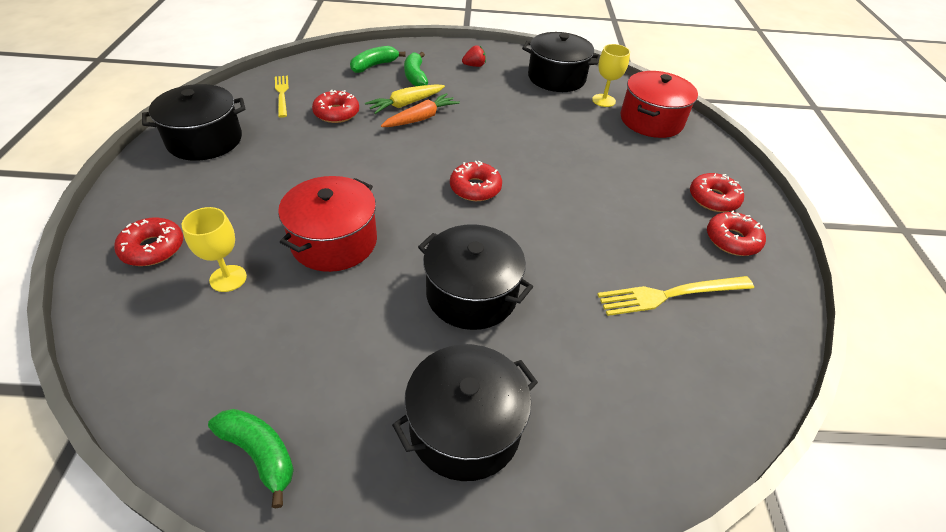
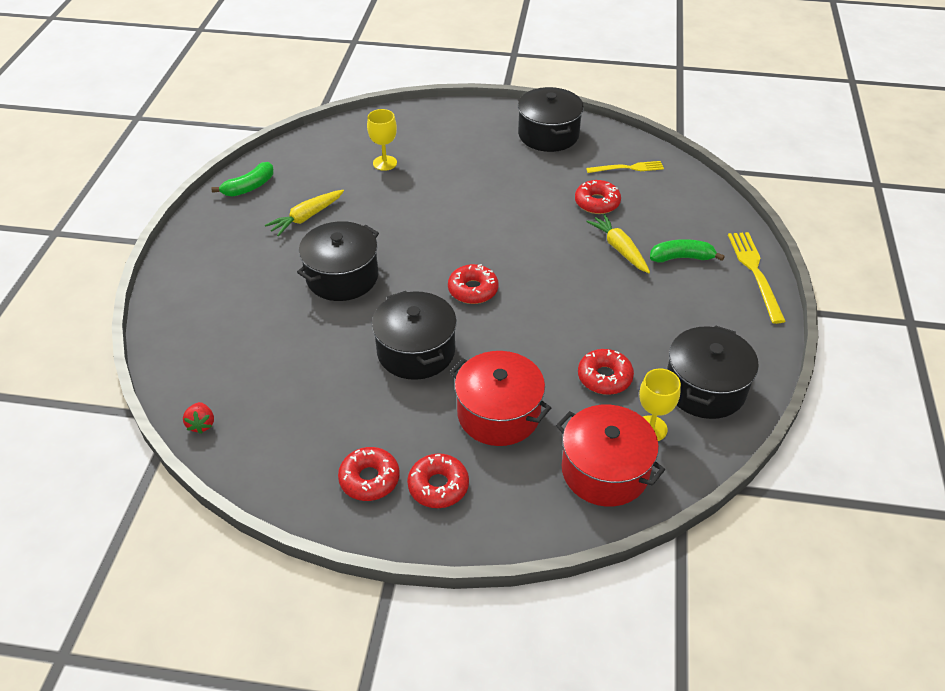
camera: 100 degrees right, 0 degrees up
red donut [114,218,183,266] -> red donut moved to [578,349,634,395]
red pot [278,176,377,272] -> red pot moved to [450,351,551,446]
green banana [350,46,406,73] -> none
orange carrot [381,93,460,127] -> none
black pot [392,344,538,481] -> black pot moved to [372,291,457,380]
red strawberry [462,45,486,67] -> red strawberry moved to [183,402,214,434]
yellow fork [597,276,754,316] -> yellow fork moved to [728,232,786,324]
none -> yellow carrot [265,190,344,236]

